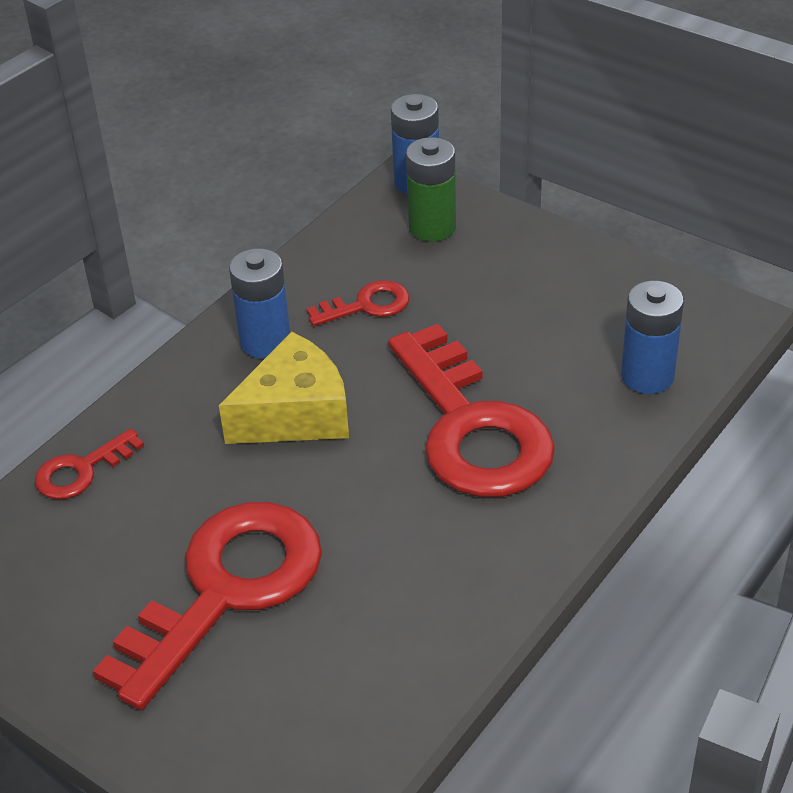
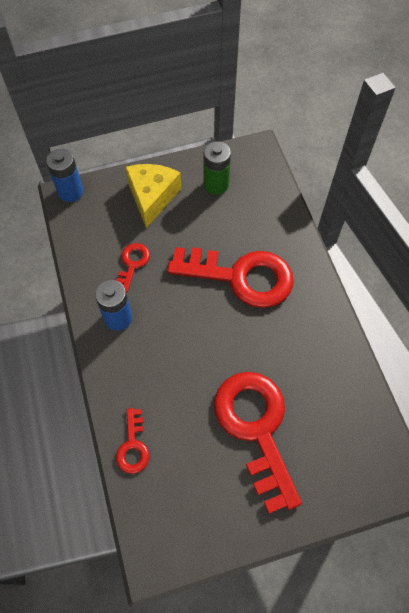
camera: 55 degrees left, 20 degrees up
yellow cheese [219,332,349,444] -> yellow cheese moved to [125,164,181,228]
green battery [406,137,456,242] -> green battery moved to [204,141,231,195]
blue battery [621,280,684,394] -> none

